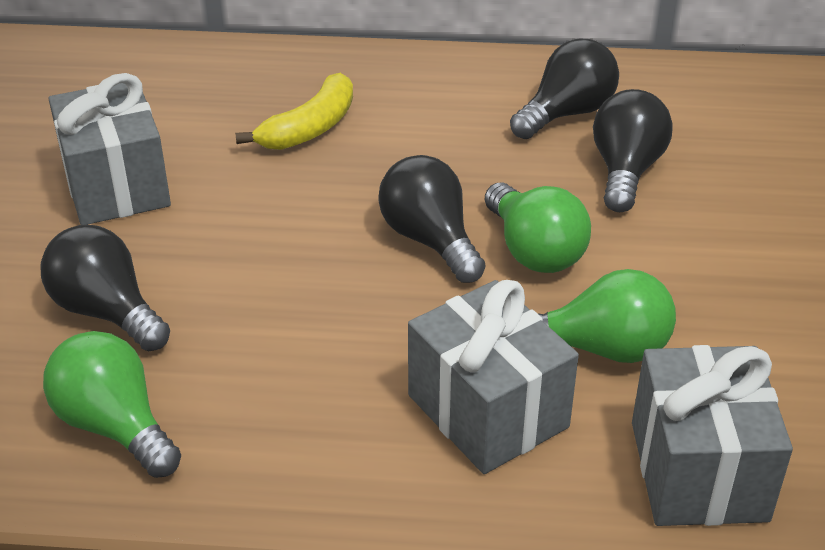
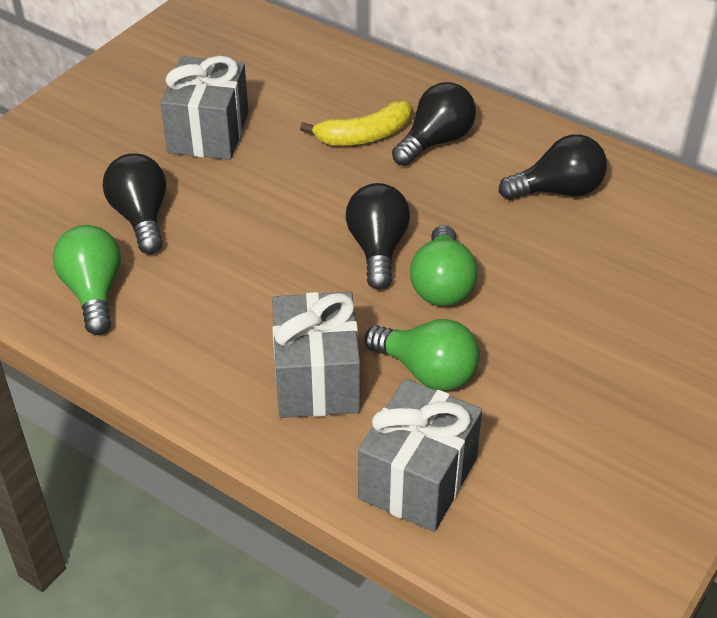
camera: 30 degrees right, 5 degrees up
black light bulb [593,89,673,212] -> black light bulb moved to [392,82,476,166]

